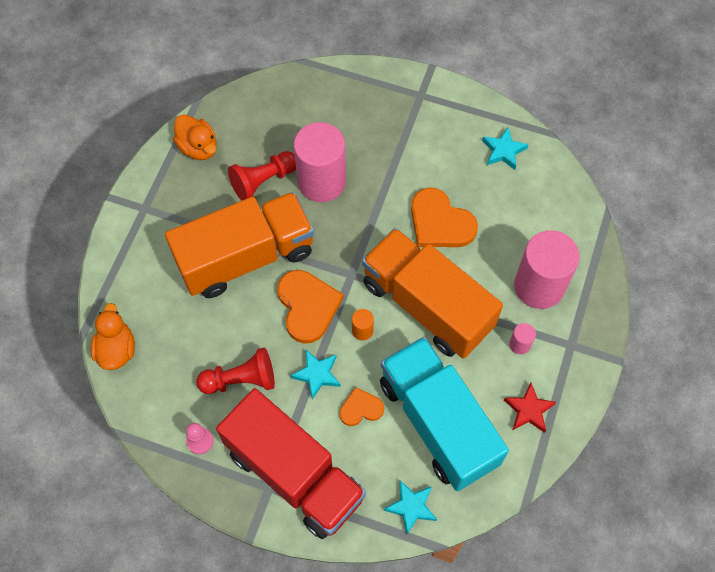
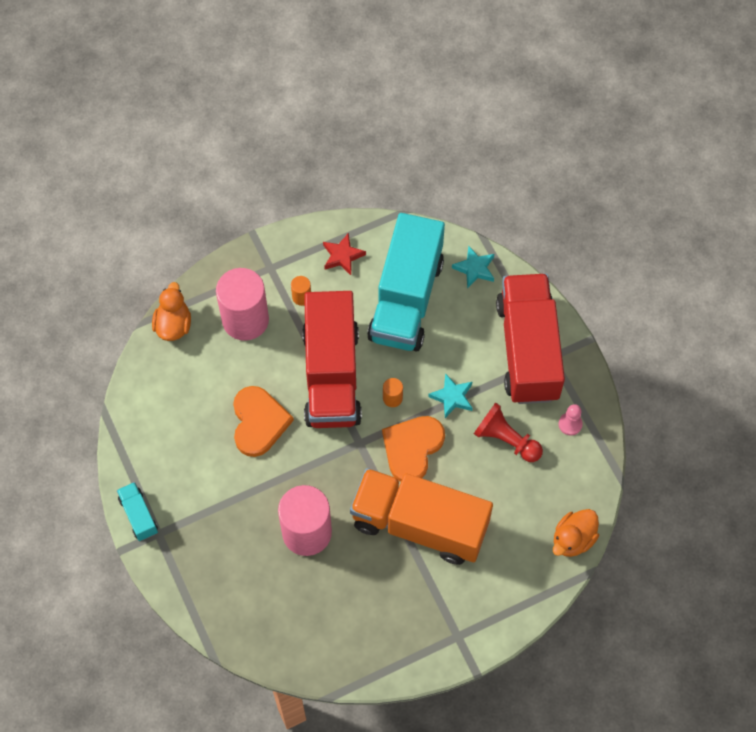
camera: 135 degrees left, 0 degrees up
orange duck [173,115,217,160] -> orange duck moved to [152,282,191,341]
red pawn [228,151,296,201] -> none
orange heart [339,387,384,426] -> none
orange truck [362,228,503,359] -> red truck [302,291,362,428]
turquoise star [482,127,529,170] -> none
pink cylinder [509,323,536,354] -> orange cylinder [291,276,311,306]
none -> turquoise truck [117,482,158,541]

